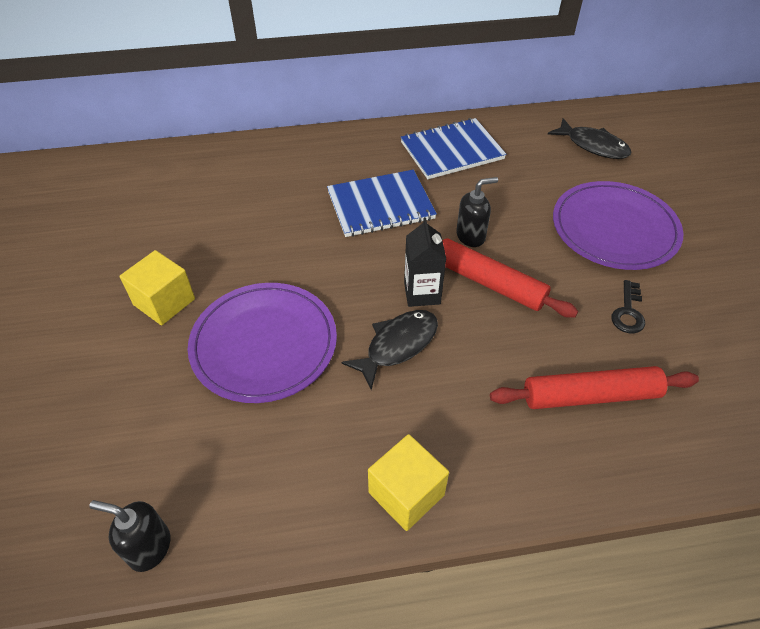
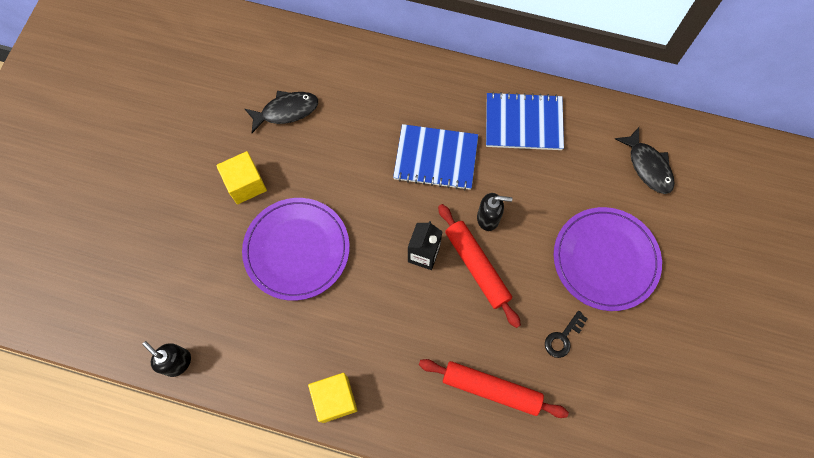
camera: 25 degrees right, 20 degrees up
black fish [341,310,438,390] -> black fish moved to [245,91,318,133]

